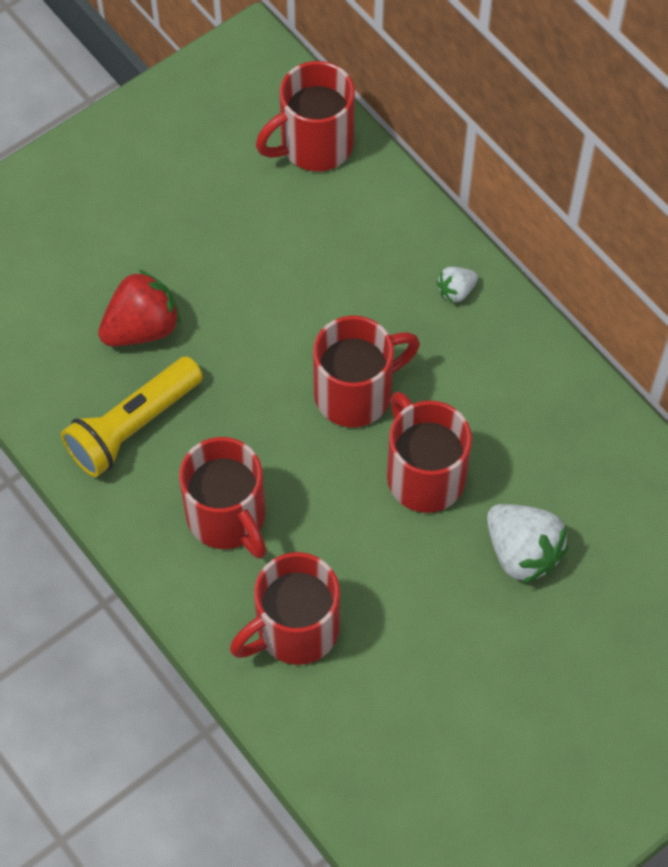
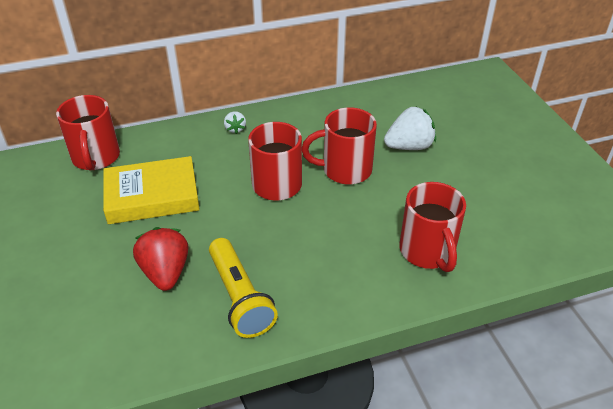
camera: 70 degrees left, 20 degrees down
red mug [179,437,266,559] -> none
none -> yellow book [103,156,200,224]

